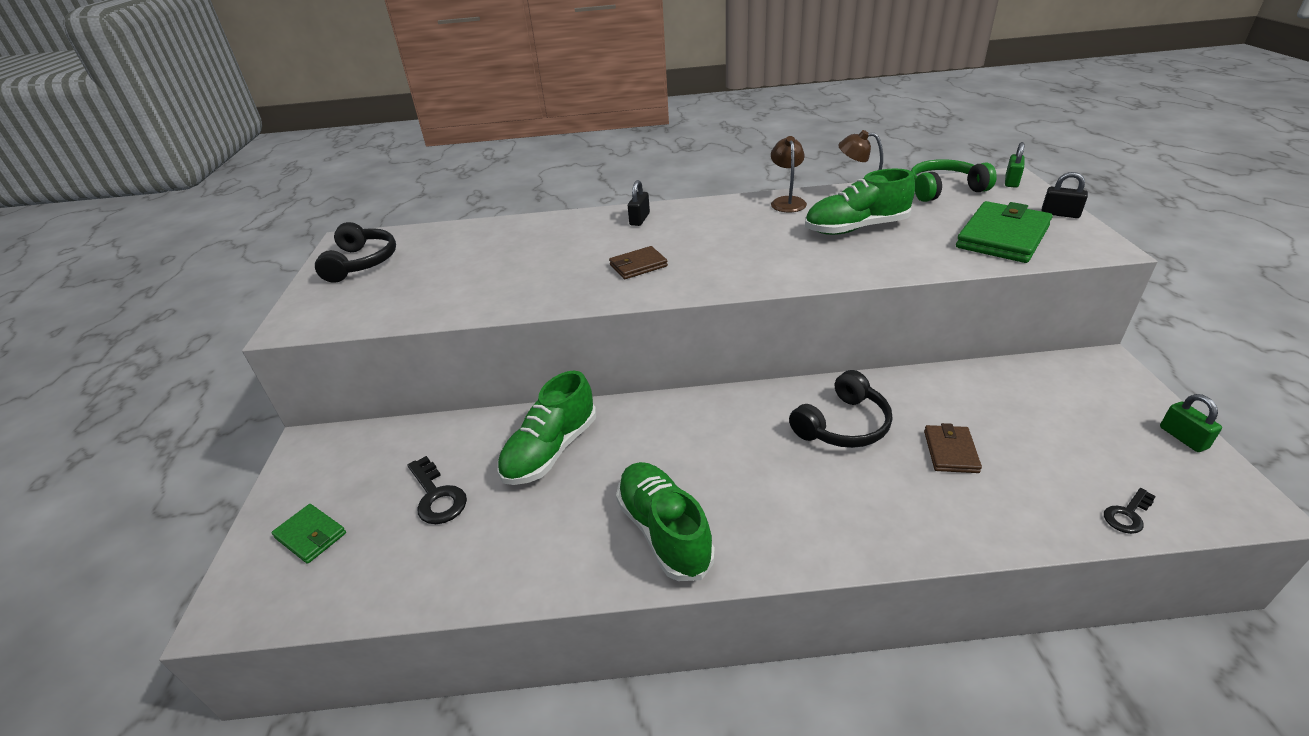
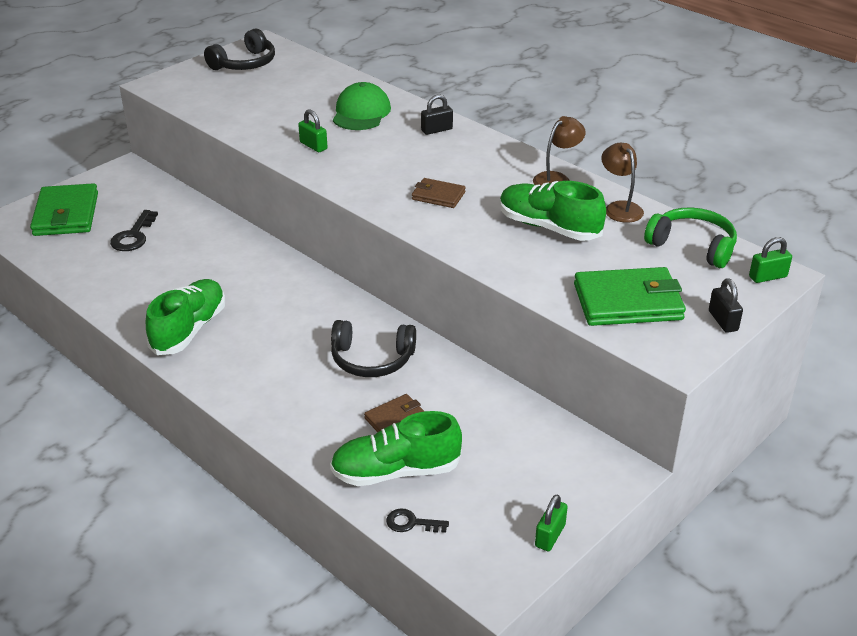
camera: 45 degrees right, 0 degrees up
green wallet [271,504,346,564] -> green wallet [30,183,98,236], size x1.84
green shoe [498,371,596,485] -> green shoe moved to [330,411,462,486]
brown wallet [609,246,668,279] -> brown wallet moved to [412,178,466,208]
none -> green padlock [298,109,327,152]
none -> green cap [333,82,391,130]

